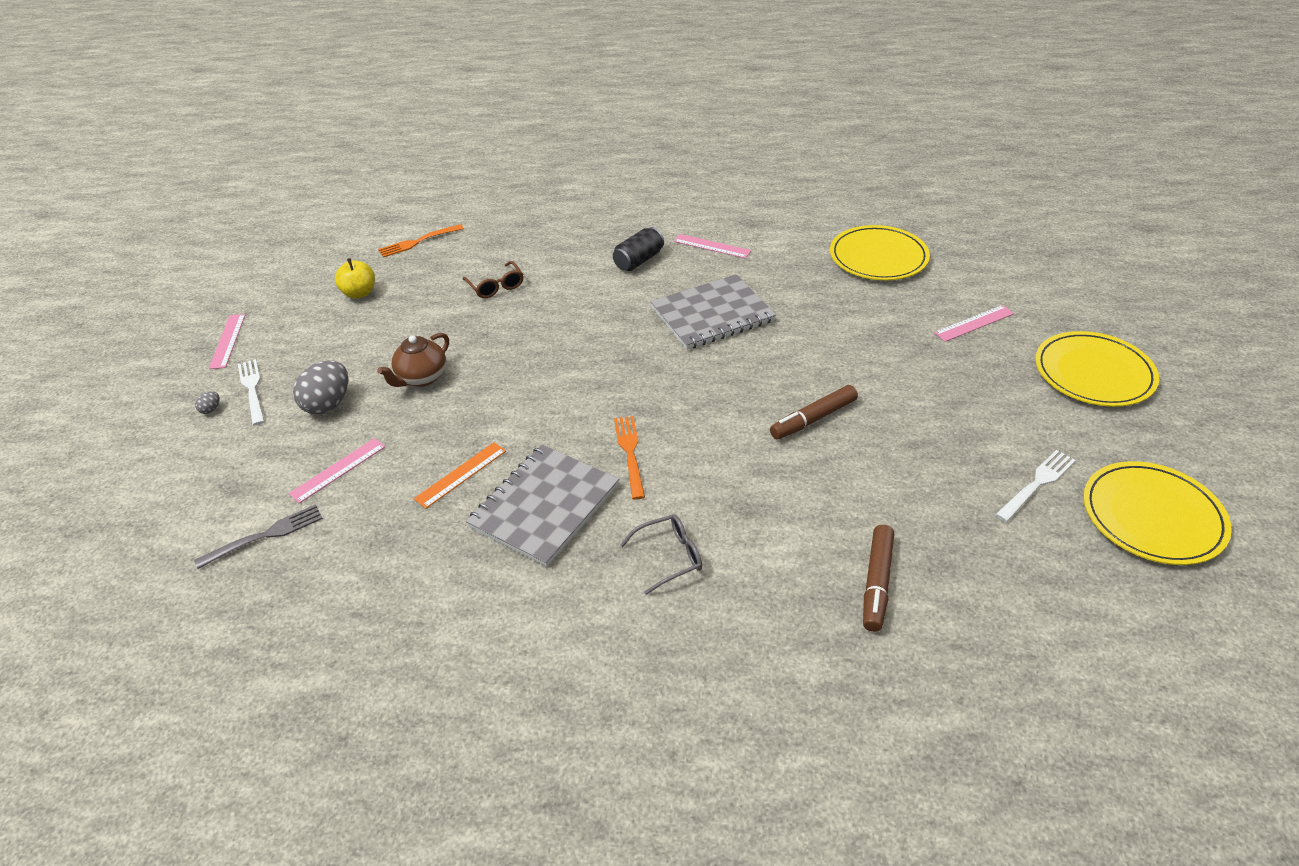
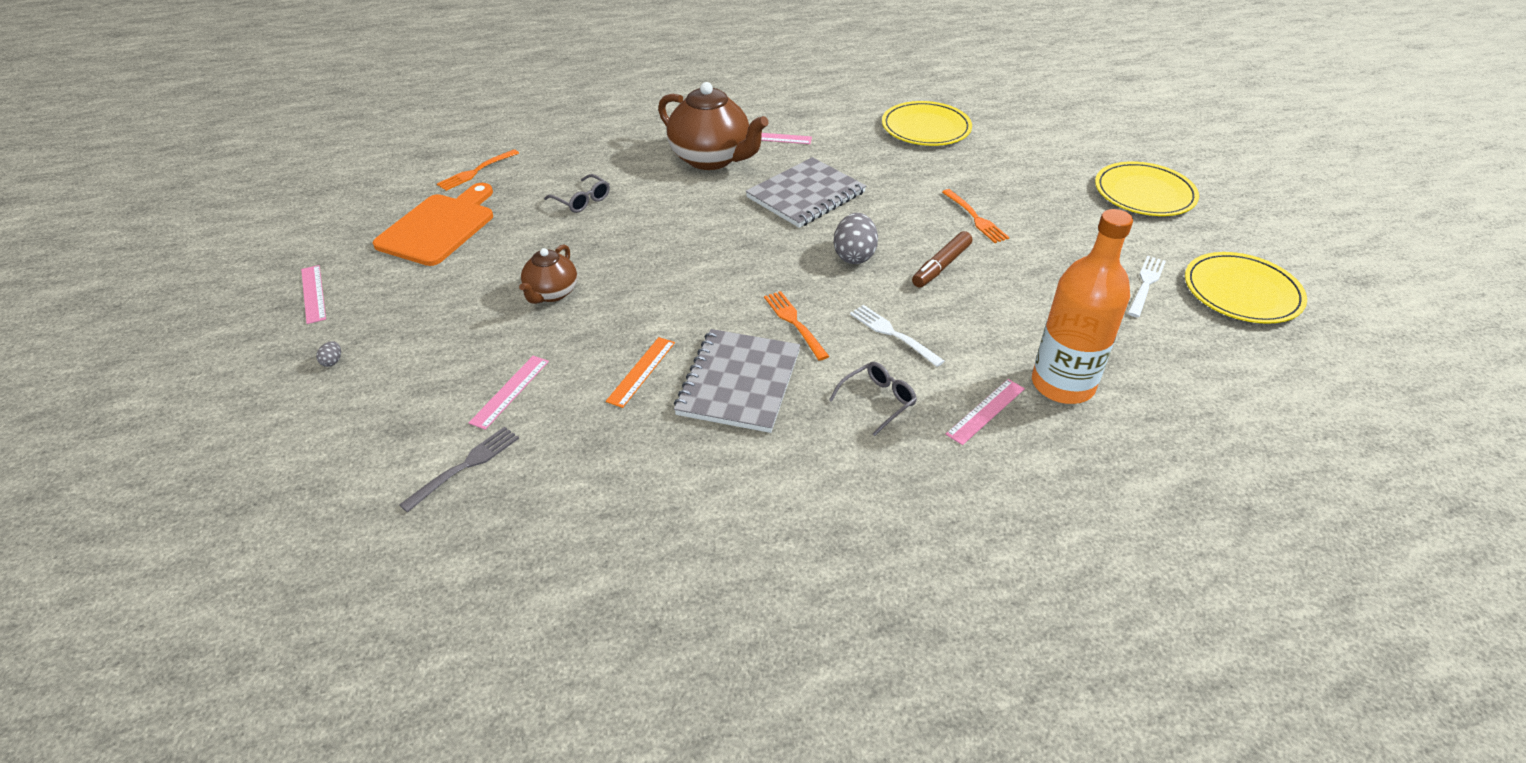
camera: 20 degrees left, 0 degrees up
white fork [238,359,265,426] -> white fork moved to [850,305,944,367]
grey egg [293,360,349,414] -> grey egg moved to [834,213,878,264]
yellow apple [335,258,375,299] -> orange cutting board [373,183,493,266]
brown glasses [463,261,523,298] -> grey glasses [544,174,610,213]
black can [613,227,664,271] -> brown teapot [658,82,769,170]
brown marker [863,525,894,632] -> orange bottle [1032,209,1133,404]
pink ruler [934,305,1014,342] -> pink ruler moved to [946,379,1025,445]
none -> orange fork [942,189,1009,243]

